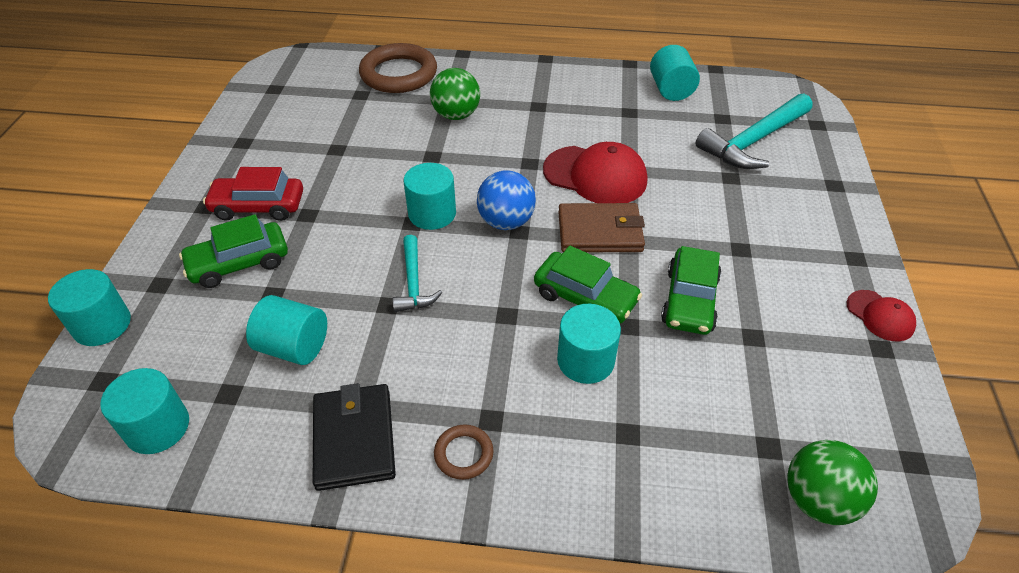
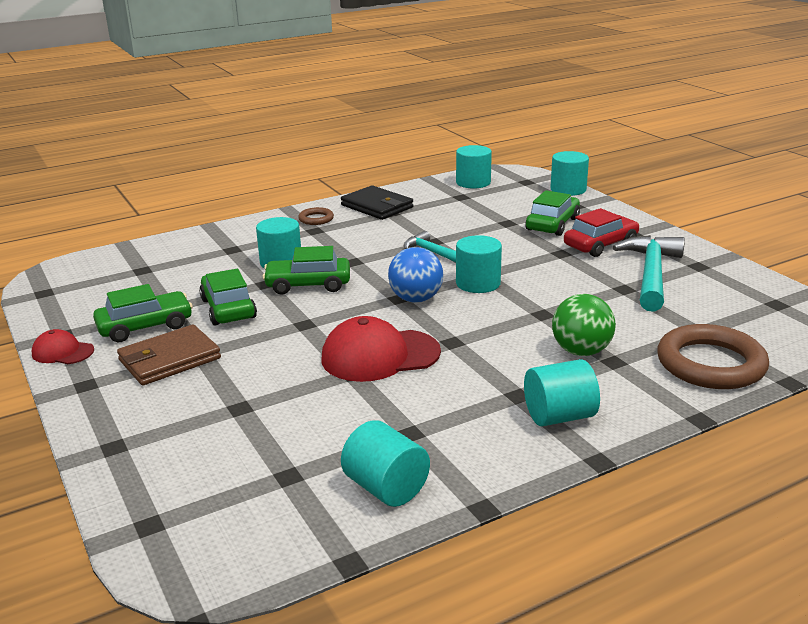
camera: 145 degrees right, 20 degrees down
turquoise cylinder [246,295,327,365] -> turquoise cylinder moved to [524,359,600,426]
brown wallet [558,203,645,252] -> brown wallet moved to [117,325,221,385]
turquoise hammer [695,93,812,169] -> turquoise hammer moved to [613,235,685,312]
green ball [787,440,878,525] -> none
none -> green car [93,284,193,342]

